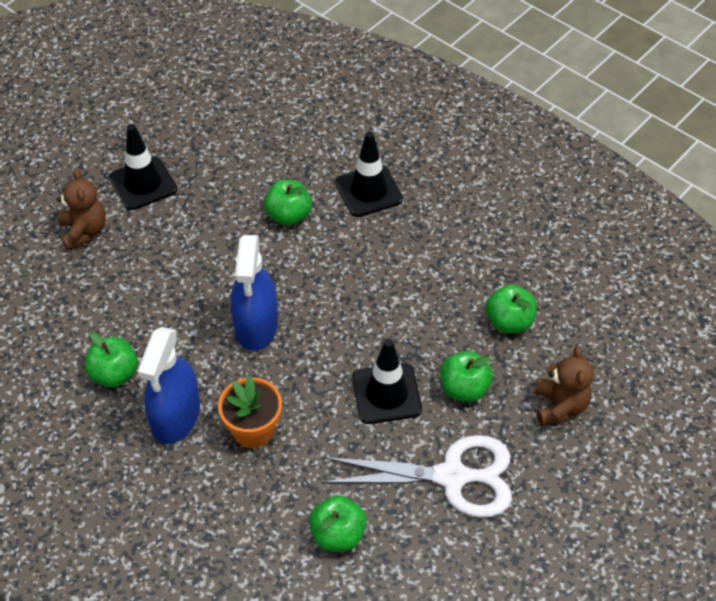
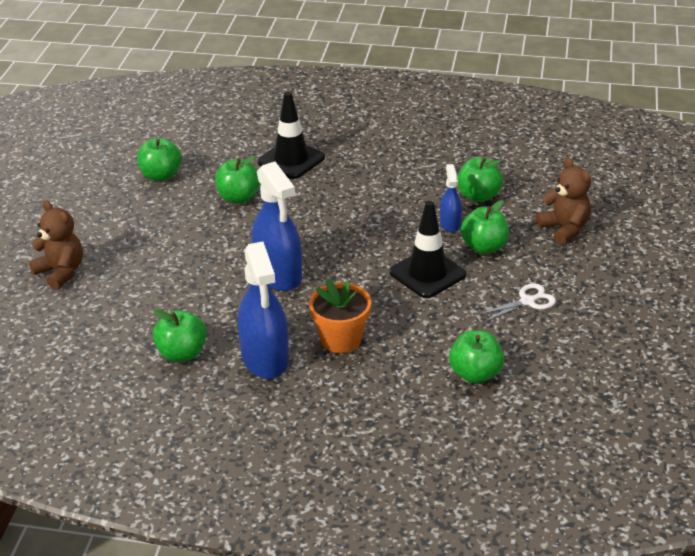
camera: 30 degrees left, 15 degrees down
black traffic cone [109,124,177,210] -> none
white scissors [322,435,512,518] -> white scissors [477,283,556,322], size x0.47
none -> green apple [137,138,182,181]
none -> blue spray bottle [440,164,462,232]

